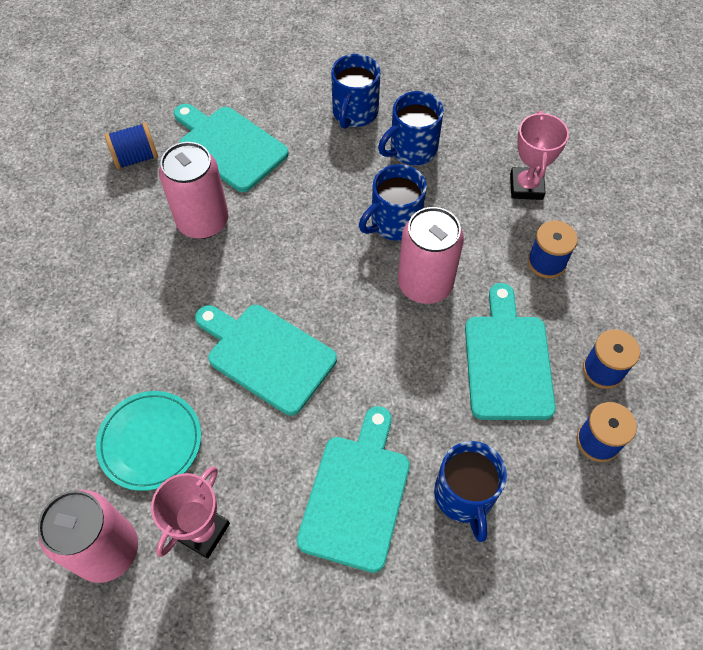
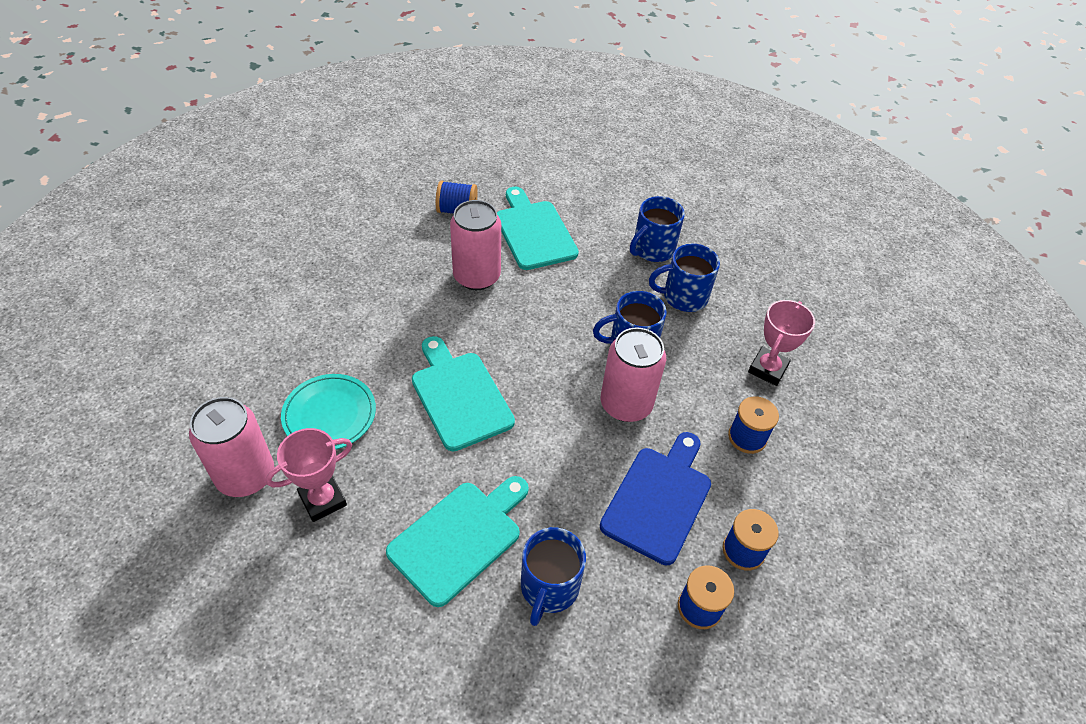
camera: 25 degrees right, 10 degrees down
turquoise cutting board [465,283,556,420] -> blue cutting board [600,432,711,565]

